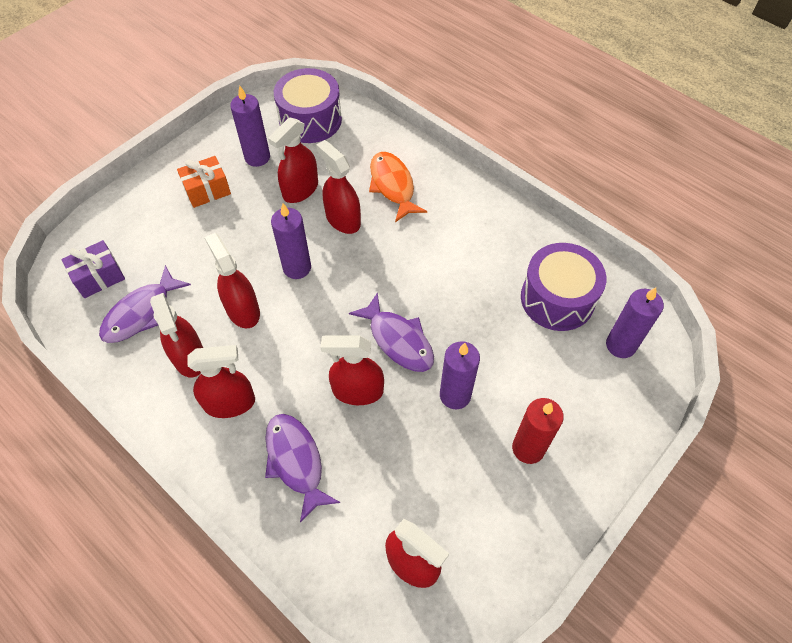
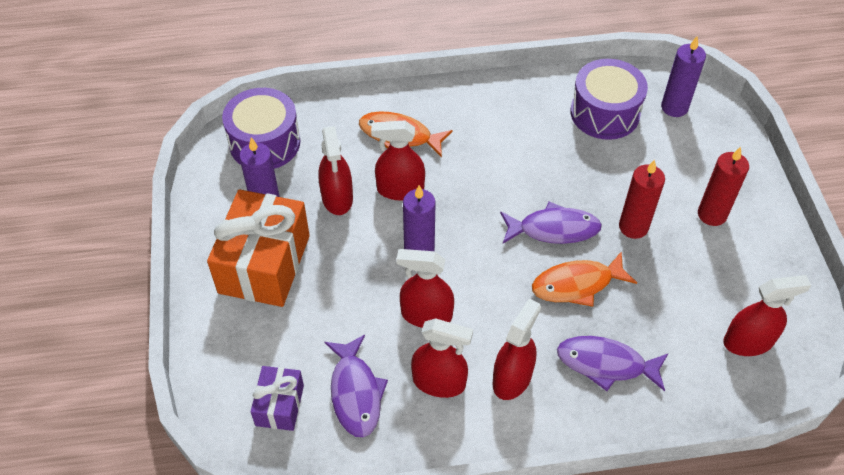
camera: 50 degrees left, 5 degrees down
orange gift [177,156,231,208] -> orange gift [207,189,310,307], size x1.92
red spray bottle [320,335,384,405] -> orange fish [532,251,637,307]
purple candle [440,341,480,409] -> red candle [619,160,665,239]

